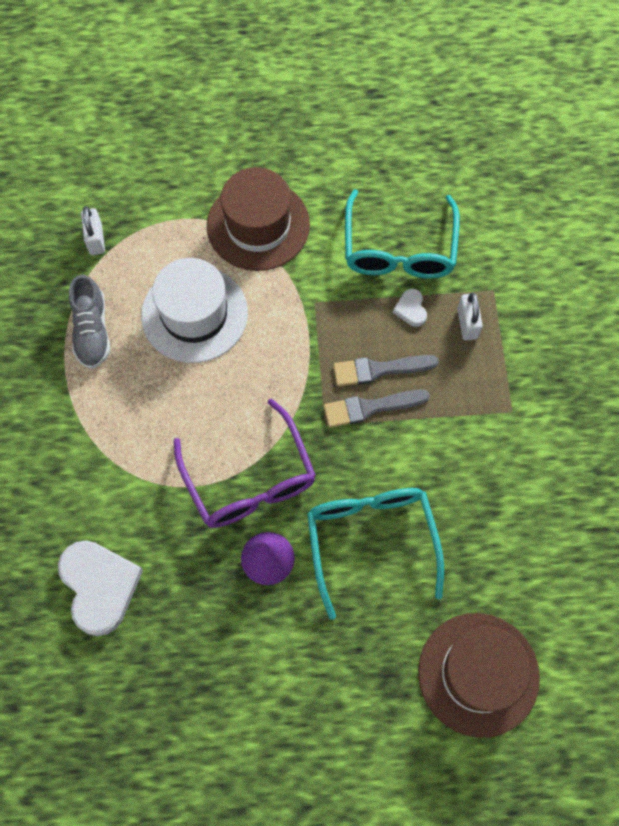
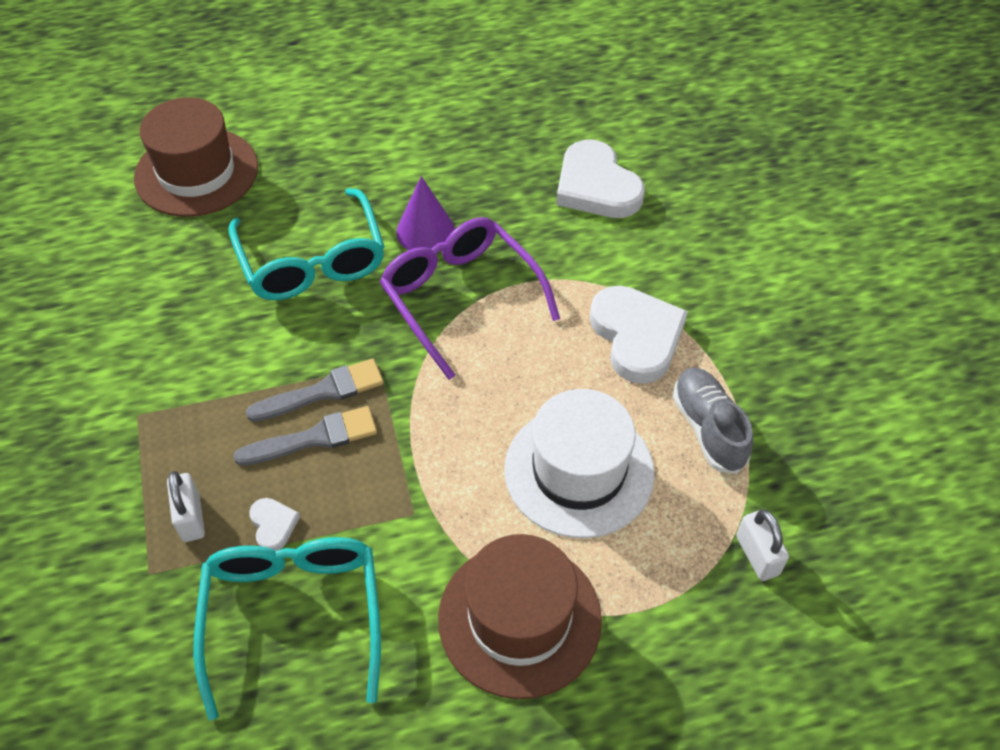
camera: 170 degrees right, 15 degrees down
none -> white heart [590,285,688,384]

